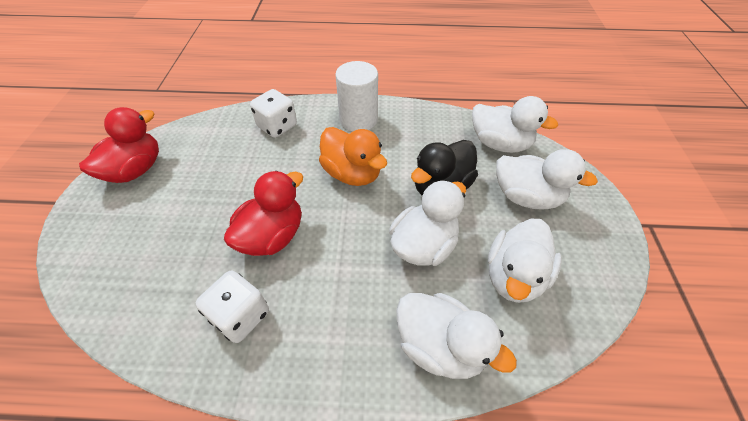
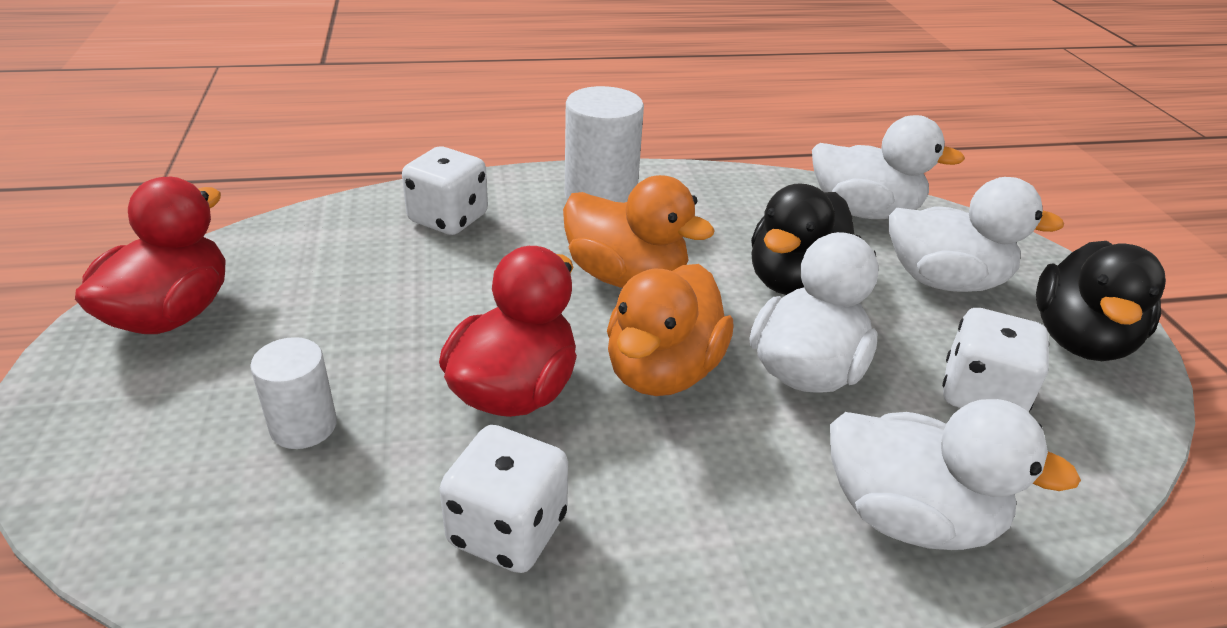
camera: 15 degrees left, 15 degrees down
white duck [488,219,562,303] -> white dice [942,308,1050,413]
none -> white cylinder [250,337,337,449]
none -> orange duck [607,264,734,396]
none -> black duck [1036,241,1166,361]

